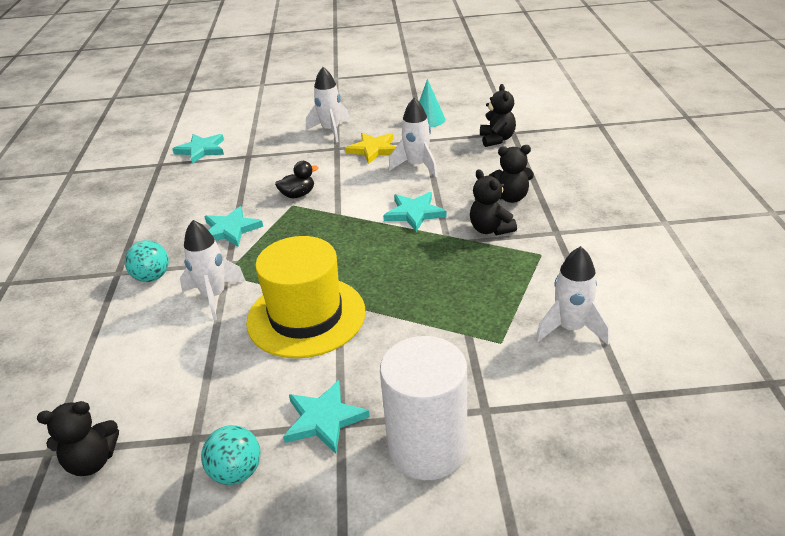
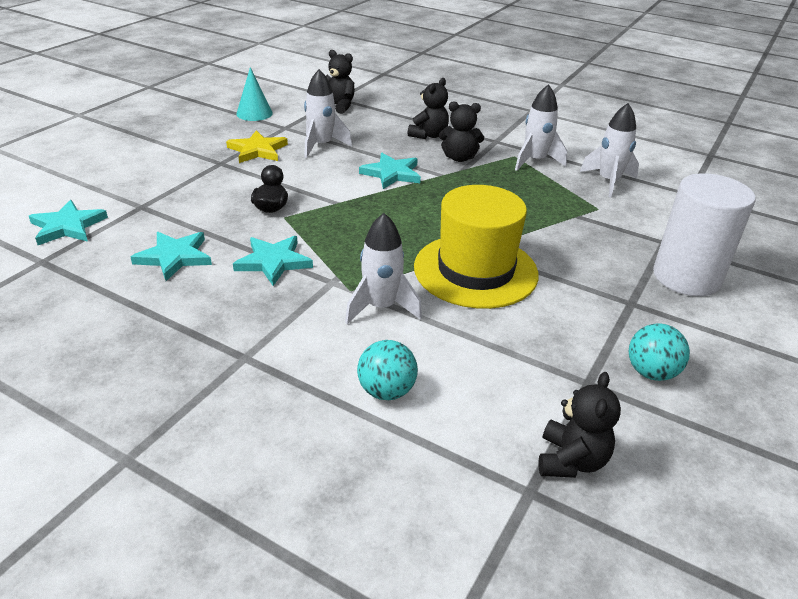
camera: 60 degrees left, 0 degrees up
turquoise ball [124,240,169,282] -> turquoise ball moved to [357,340,418,400]
turquoise star [283,380,370,454] -> turquoise star moved to [131,232,212,281]
white rocket [306,67,350,142] -> white rocket moved to [515,84,567,171]

